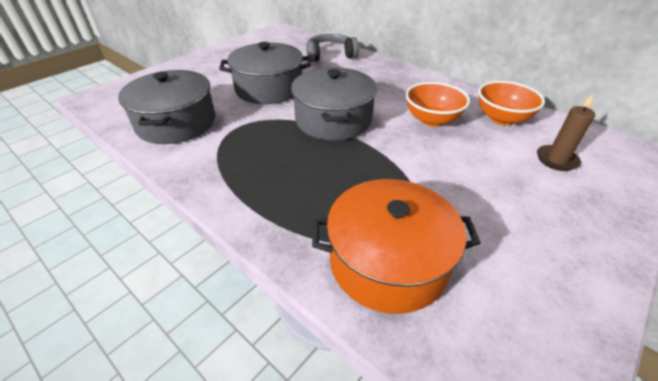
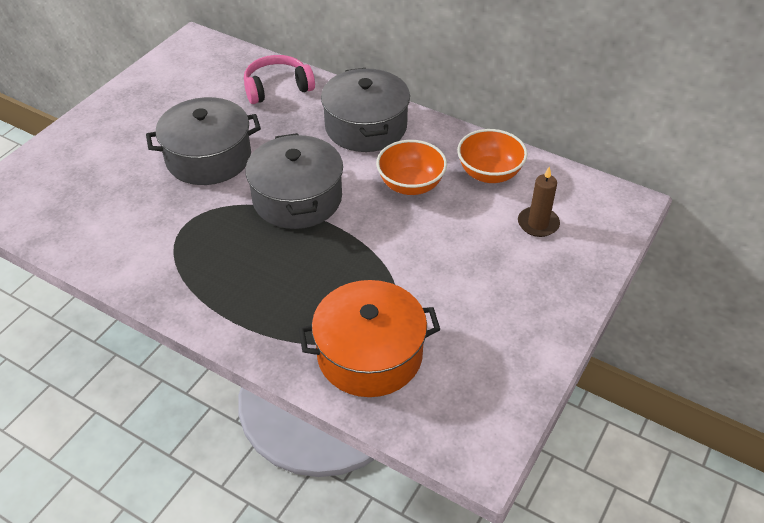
camera: 10 degrees left, 5 degrees up
grey pot [118,70,215,144] -> grey pot moved to [321,68,410,152]
grey headphones [306,34,359,62] -> pink headphones [244,55,315,104]

